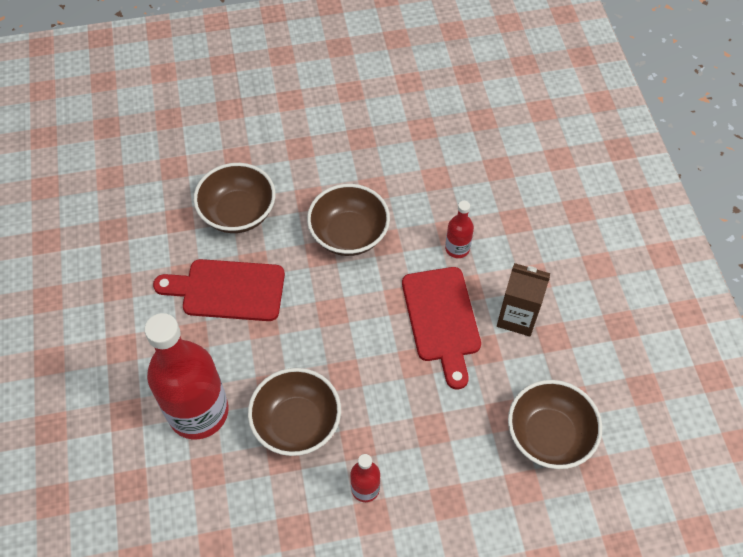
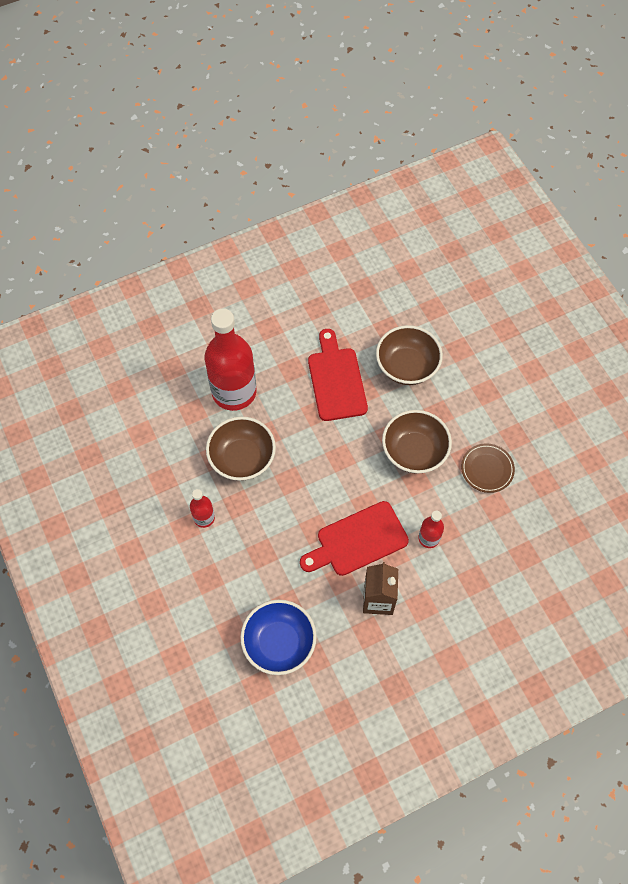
camera: 75 degrees right, 5 degrees up
brown bowl [508,380,602,469] -> blue bowl [240,600,317,675]
none -> brown plate [461,443,515,493]

